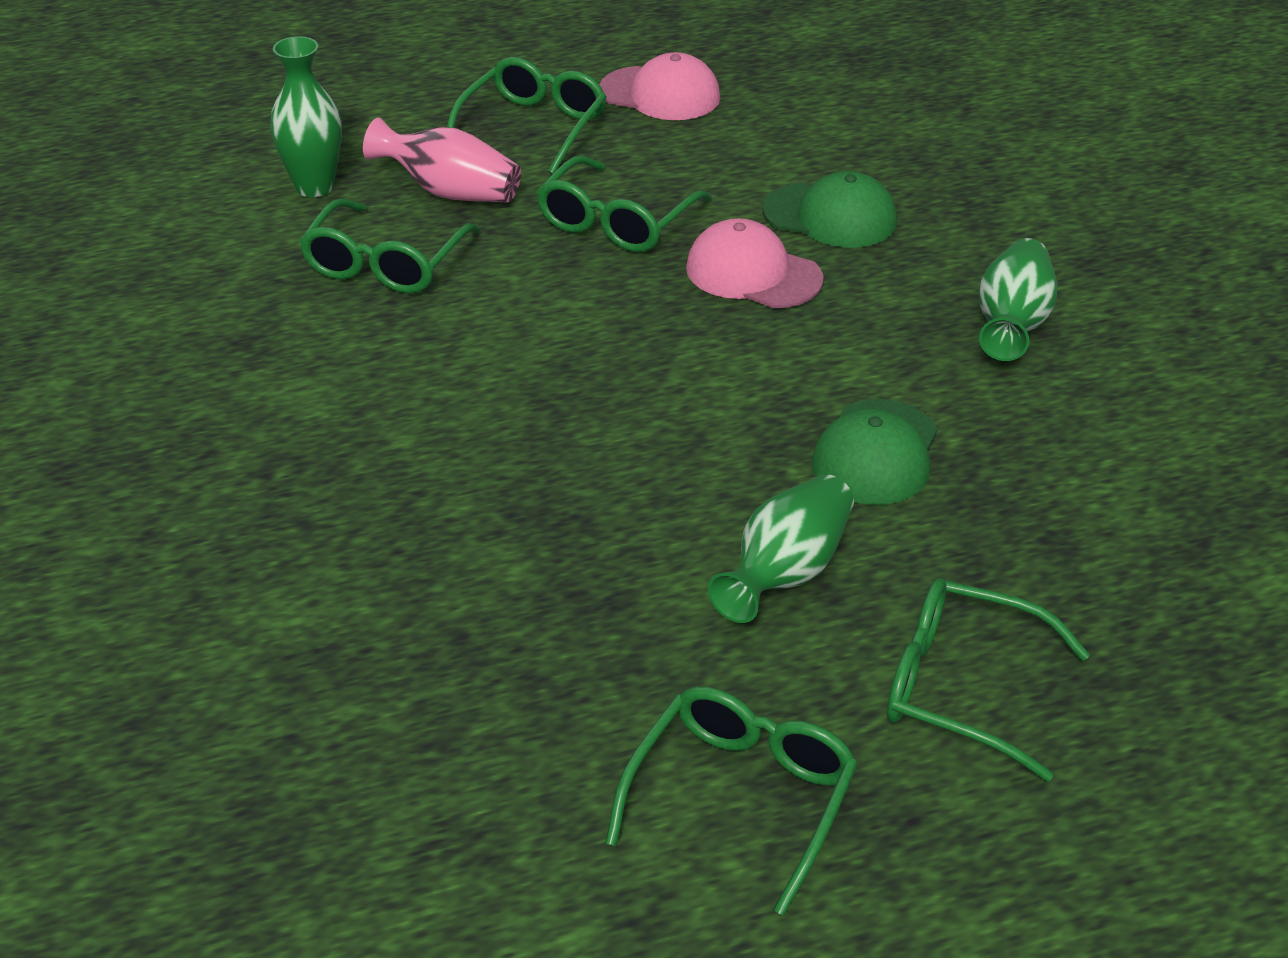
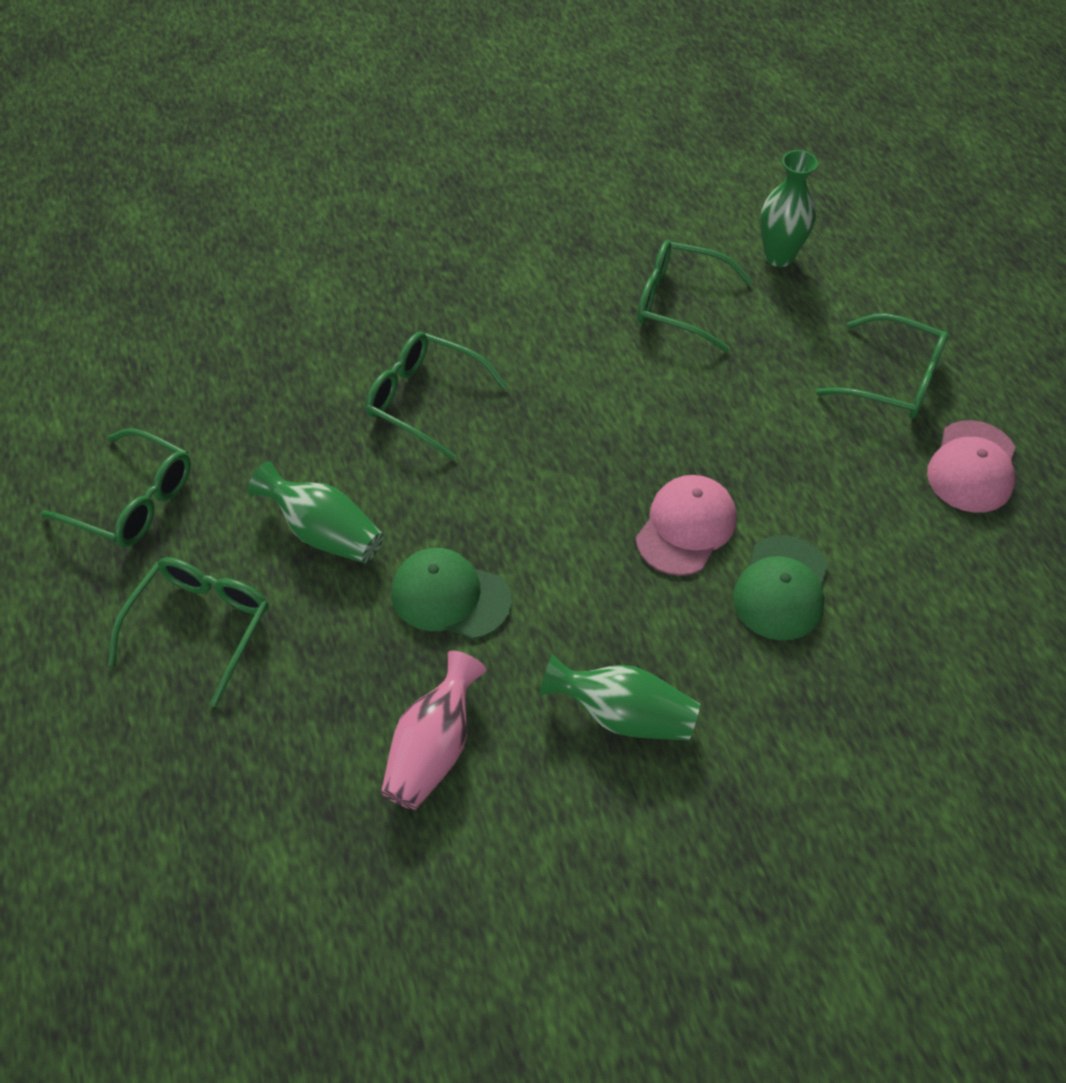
camera: 90 degrees right, 15 degrees up
pink vase [363,118,521,202] -> pink vase moved to [381,651,486,810]
green glasses [537,156,712,252] -> green glasses moved to [366,332,508,460]

